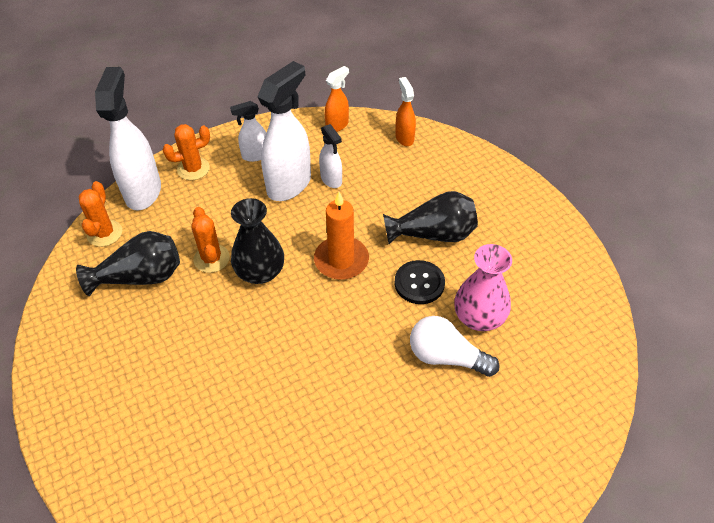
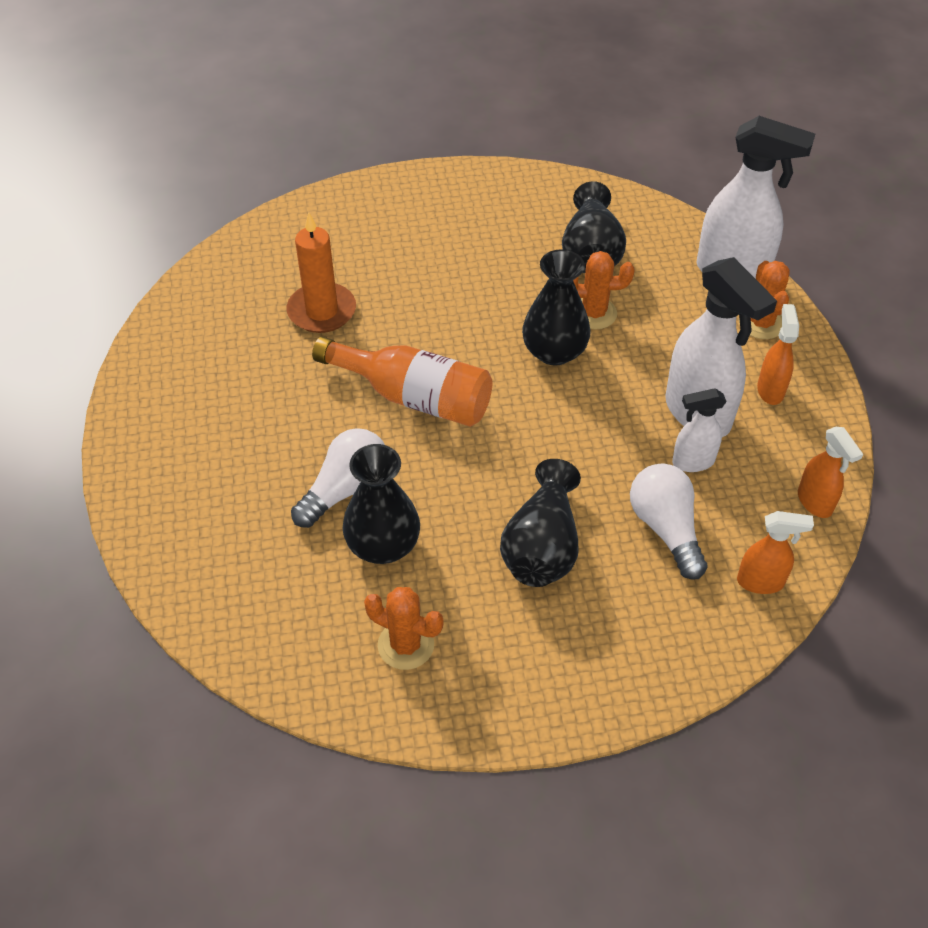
camera: 110 degrees right, 0 degrees up
orange cactus [79,181,122,247] -> orange cactus moved to [364,587,443,670]
white spray bottle [230,101,266,162] -> orange spray bottle [757,304,799,405]
orange candle [314,192,369,280] -> orange candle moved to [287,212,356,333]
black button [395,260,445,304] -> none
pink vase [454,244,512,331] -> black vase [342,444,420,564]
none -> orange bottle [312,337,492,427]
none -> white light bulb [630,463,707,580]

